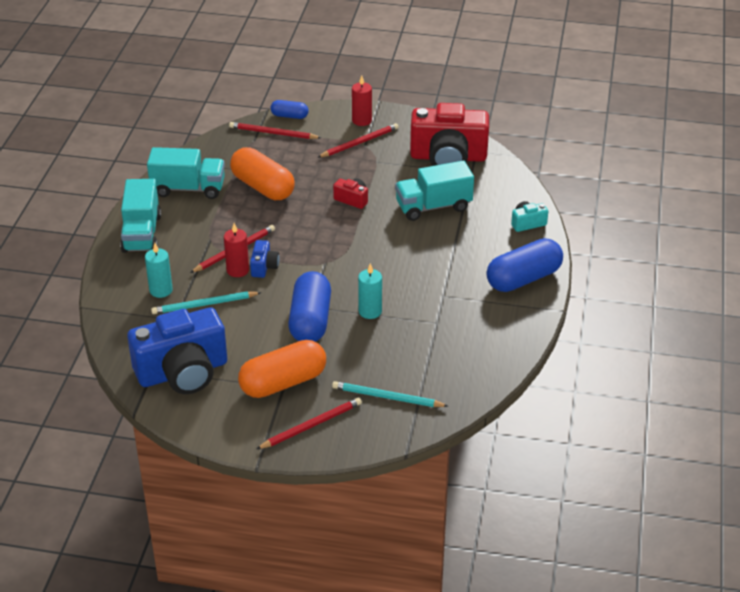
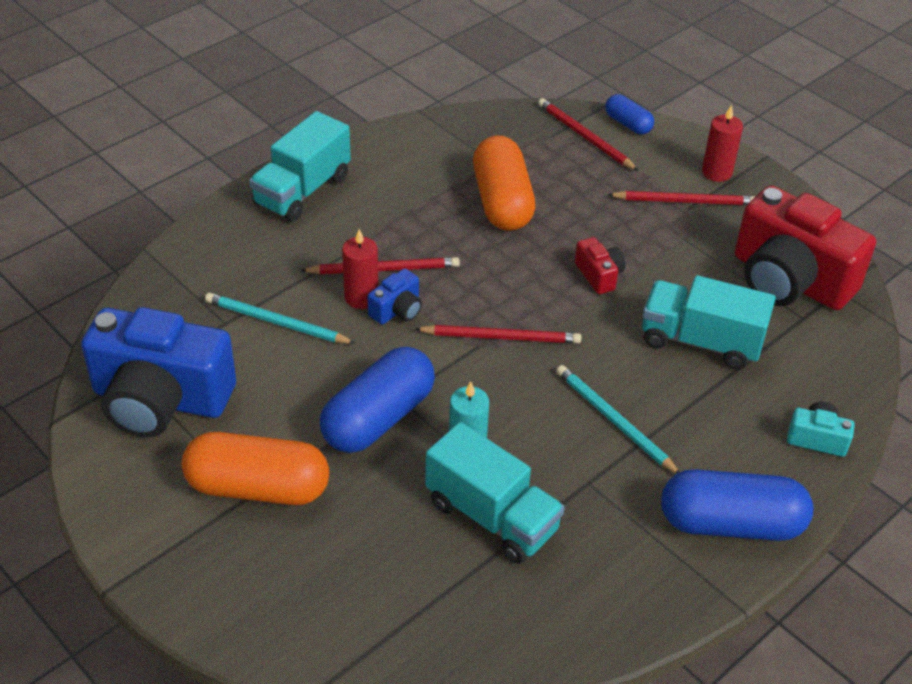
camera: 35 degrees right, 5 degrees up
turquoise candle [145,243,173,298] -> none
turquoise truck [147,147,225,199] -> turquoise truck moved to [425,422,565,564]
red pencil [257,398,362,449] -> red pencil moved to [415,325,581,343]
turquoise pencil [332,381,448,407] -> turquoise pencil moved to [556,365,679,474]

